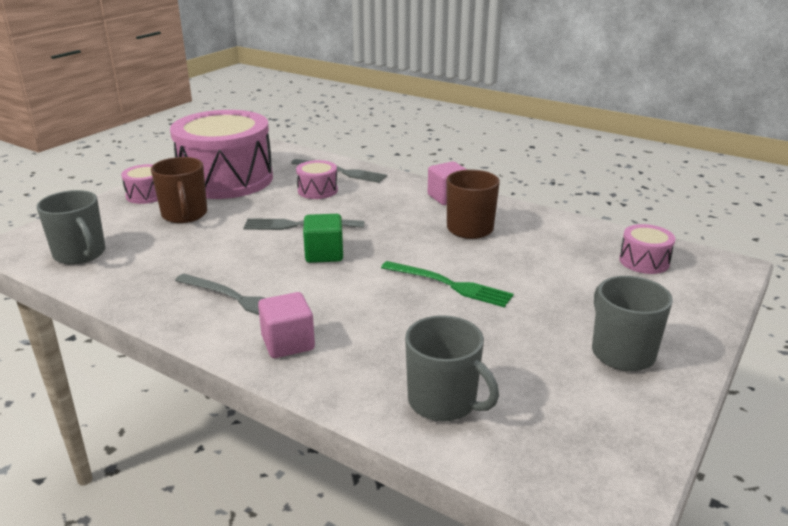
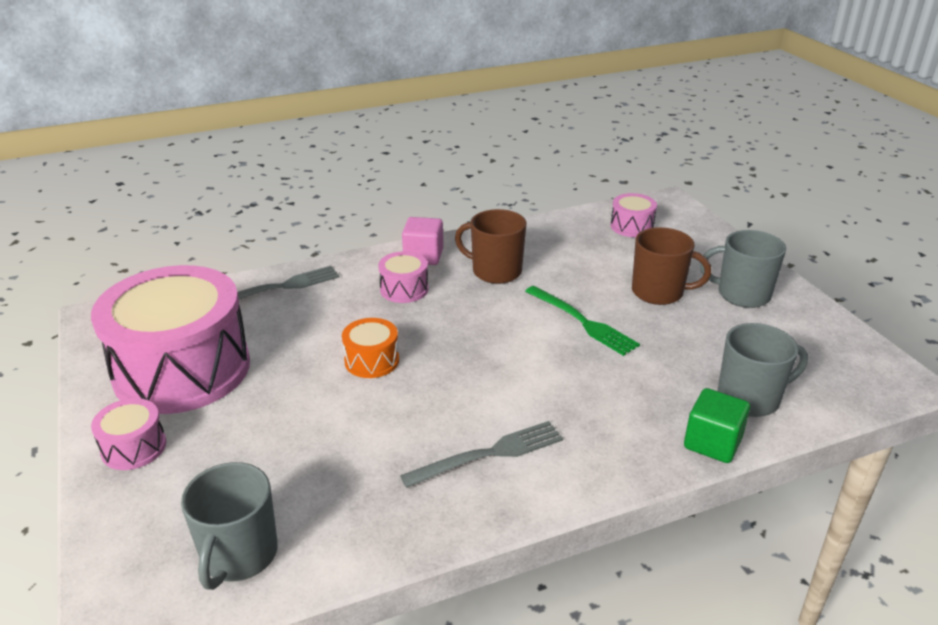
camera: 55 degrees left, 5 degrees up
grey mug [37,190,106,265] -> grey mug turned 105 degrees clockwise [181,462,278,590]
brown mug [151,157,207,223] -> brown mug moved to [632,227,711,305]
grey fork [243,218,365,230] -> orange drum [342,318,399,378]
pink cube [258,292,315,358] -> none
pink drum [296,160,338,199] -> pink drum moved to [378,251,428,303]
green cube [303,214,343,263] -> green cube moved to [684,388,750,463]
green fork [381,261,514,307] -> green fork turned 75 degrees clockwise [525,286,640,356]

